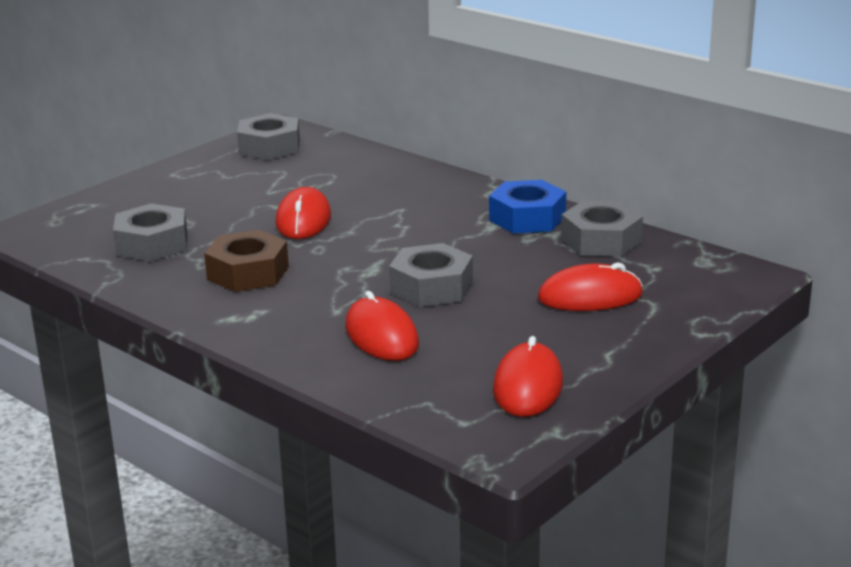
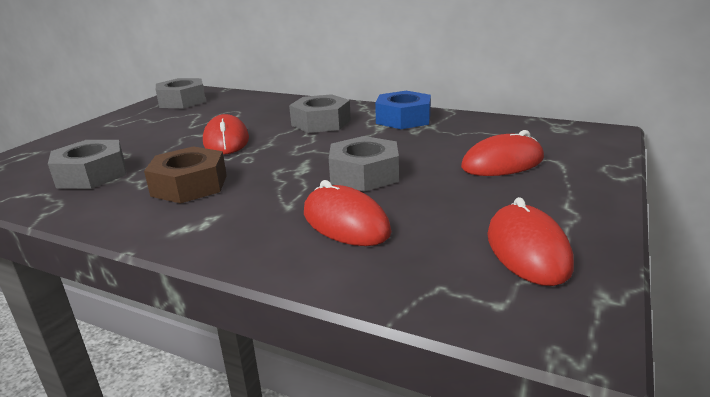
camera: 15 degrees left, 0 degrees up
grey nut [561,201,643,257] -> grey nut moved to [289,94,351,133]

